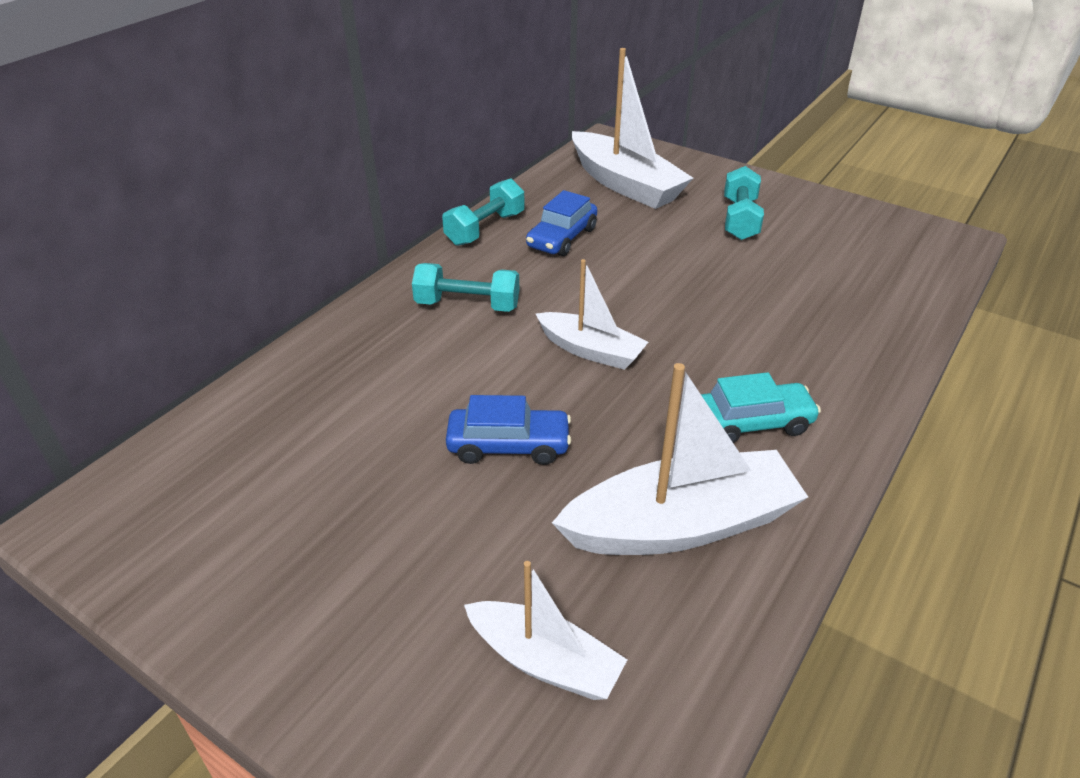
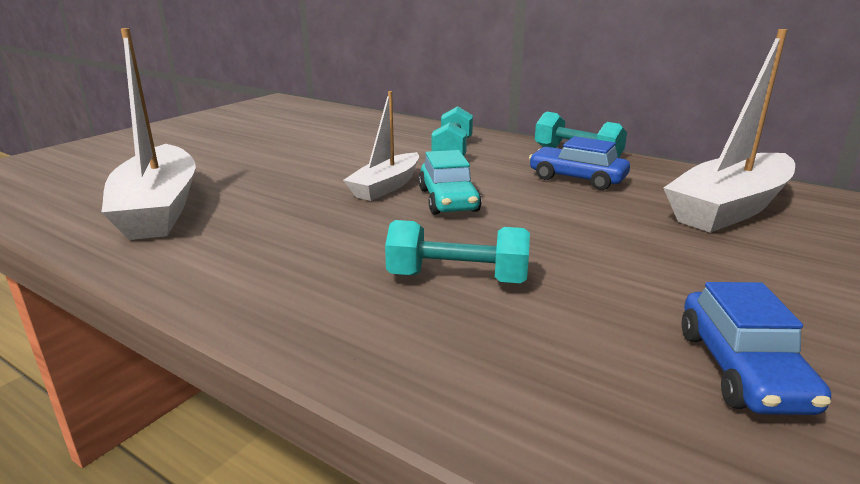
camera: 90 degrees right, 15 degrees down
blue car [446,395,571,465] -> blue car moved to [681,282,831,415]
white boat [464,561,627,700] -> none
turquoise car [701,372,821,443] -> turquoise car moved to [418,150,482,215]
turquoise dumbbell [724,166,764,240] -> turquoise dumbbell moved to [385,220,530,283]

